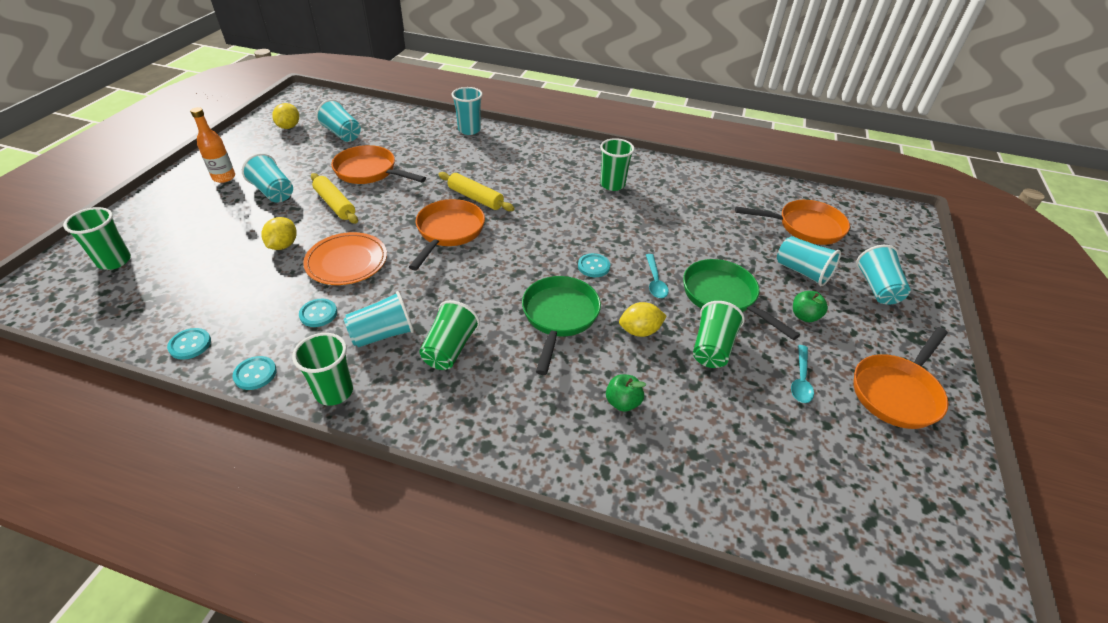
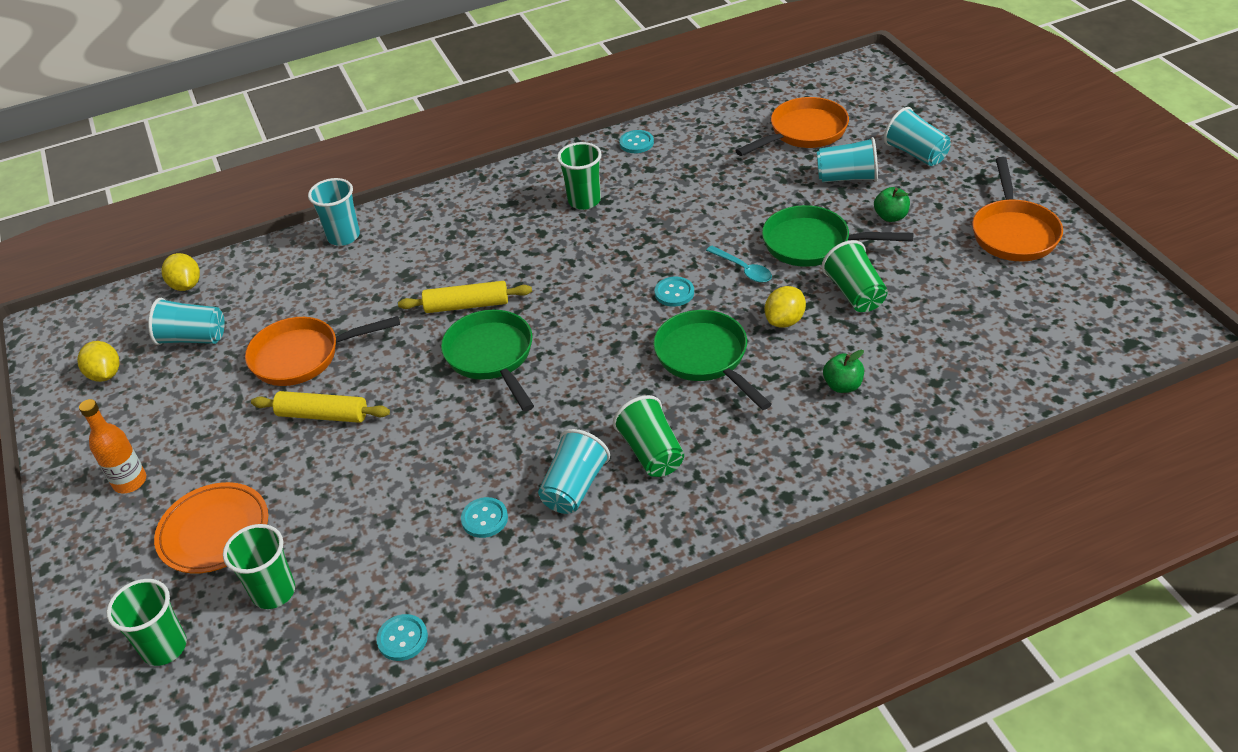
camera: 35 degrees left, 0 degrees up
turquoise button [232,356,277,390] -> turquoise button moved to [619,130,654,153]
turquoise cup [242,153,293,203] -> none
yellow lemon [261,217,296,250] -> yellow lemon moved to [161,253,200,291]
green cup [292,333,353,406] -> green cup moved to [223,524,295,609]
orange plate [303,232,387,285] -> orange plate moved to [154,482,268,574]
orange pan [409,199,485,270] -> green pan [441,310,534,412]
turquoise spoon [791,345,814,403] -> none

